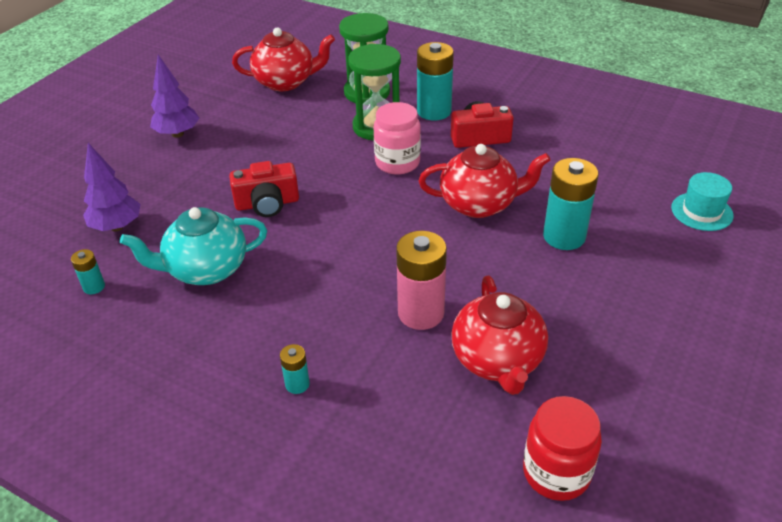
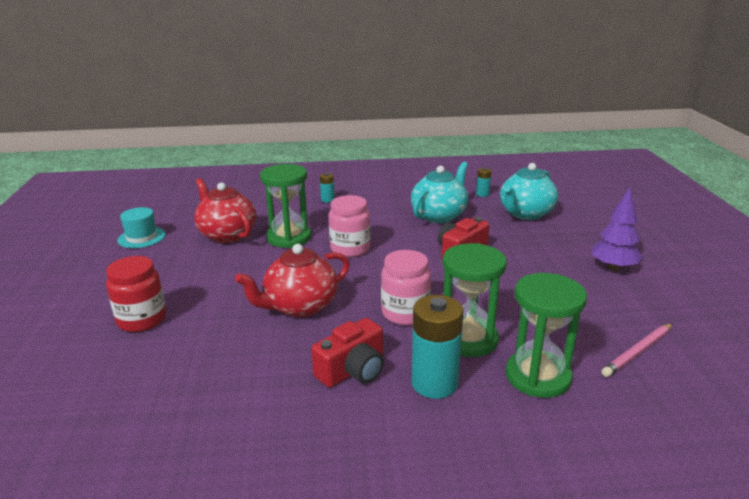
camera: 145 degrees right, 15 degrees down
purple tree [83,143,141,231] -> turquoise teapot [500,163,558,220]
red teapot [232,28,335,91] -> pink pencil [602,323,673,377]
pink battery [396,231,447,330] -> green hourglass [260,164,311,248]
red jar [523,396,602,501] -> red jar moved to [106,256,166,332]
turquoise battery [543,158,599,250] -> none
turquoise hat [671,172,734,231] -> turquoise hat moved to [117,207,166,248]
none -> pink jar [329,195,370,257]

